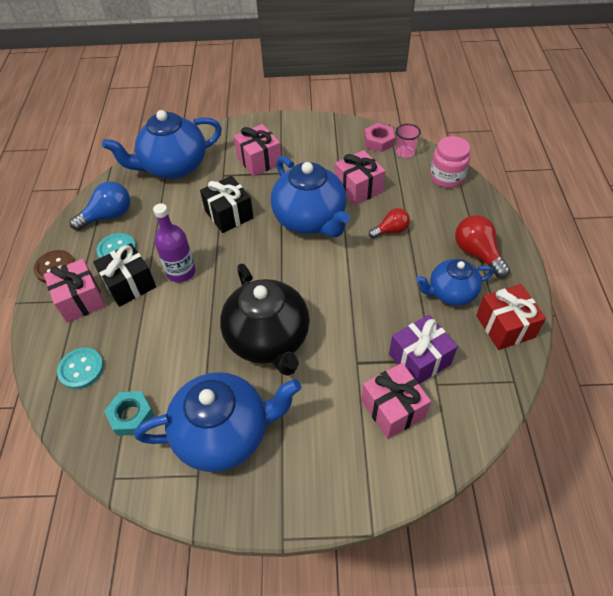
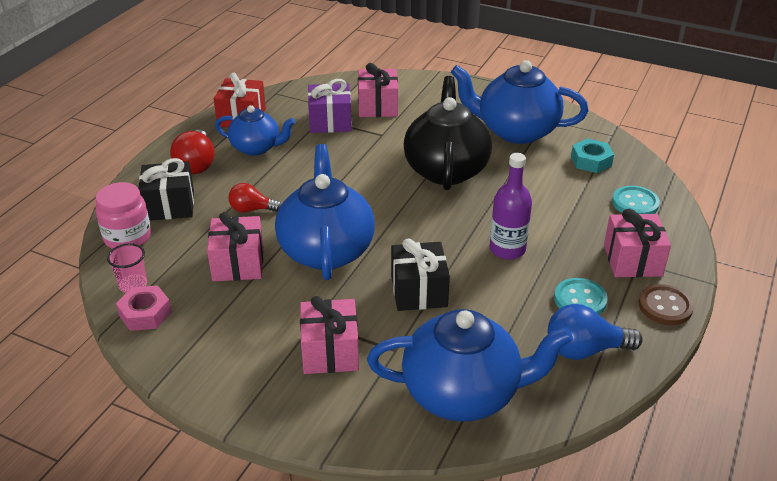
camera: 155 degrees left, 15 degrees down
black gift [93,243,156,307] -> black gift moved to [138,158,194,221]

